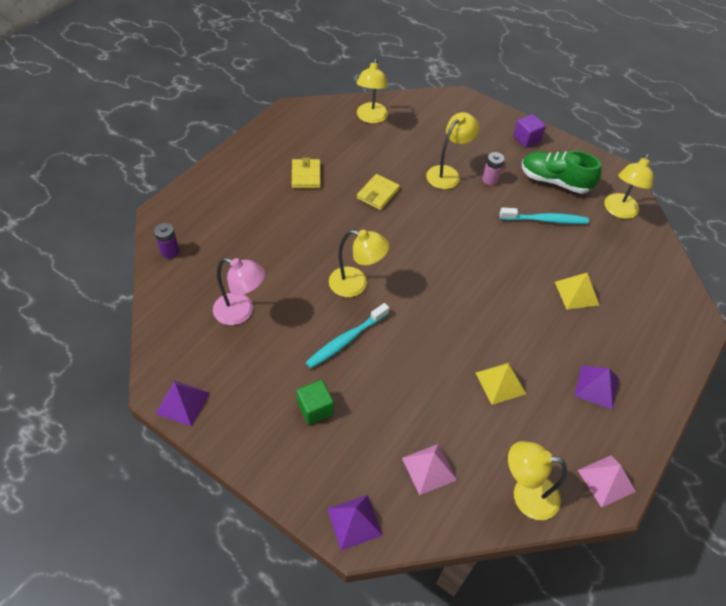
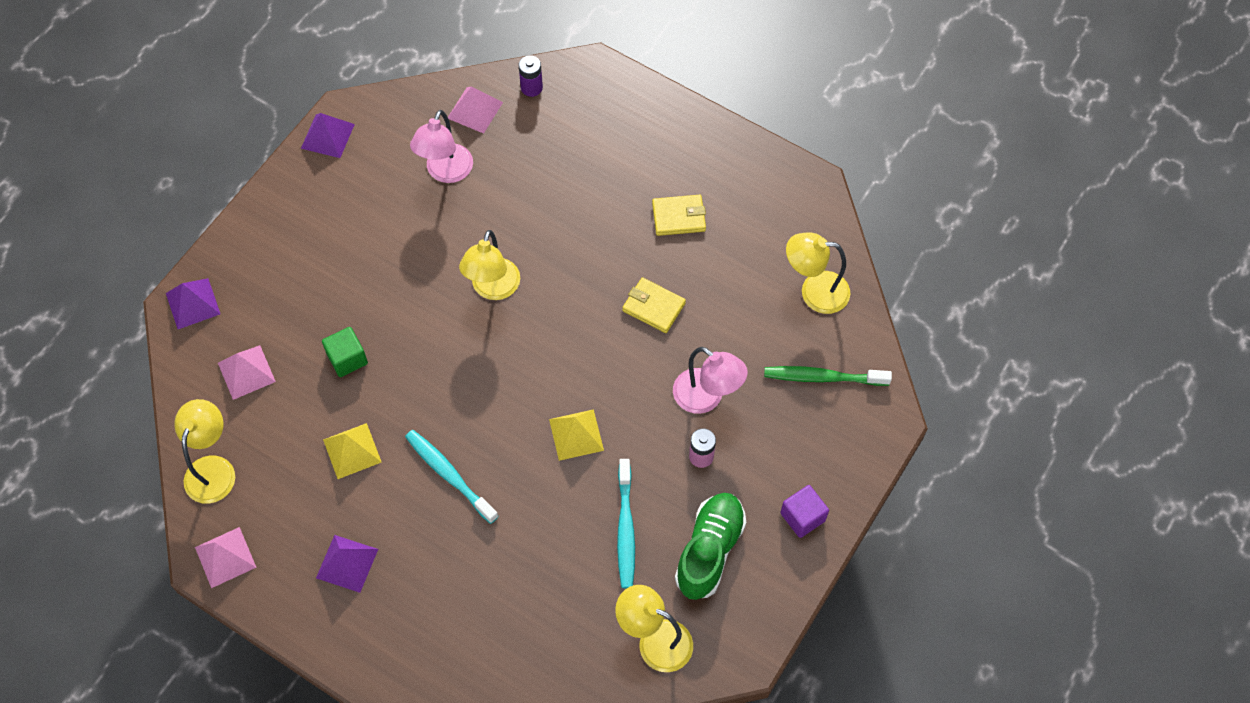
camera: 90 degrees right, 10 degrees up
green cube [296,380,334,425] -> green cube moved to [322,327,368,377]
turquoise toothbrush [305,303,389,369] -> turquoise toothbrush moved to [405,430,499,524]
yellow lamp [426,112,479,189] -> pink lamp [673,347,748,414]
yellow pyramid [555,273,599,310] -> yellow pyramid moved to [549,409,604,461]
none -> pink pyramid [448,87,503,134]
none -> green toothbrush [764,366,892,386]

